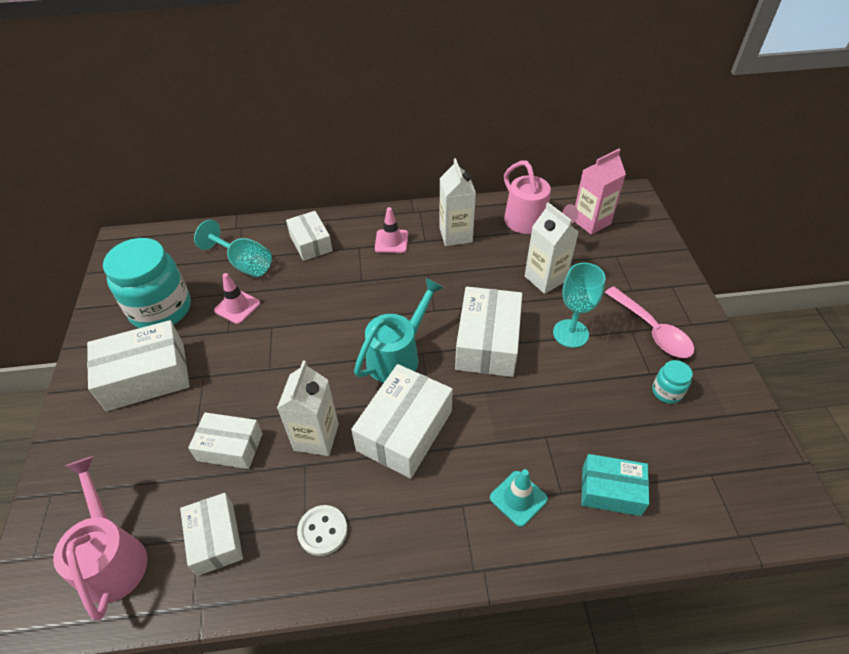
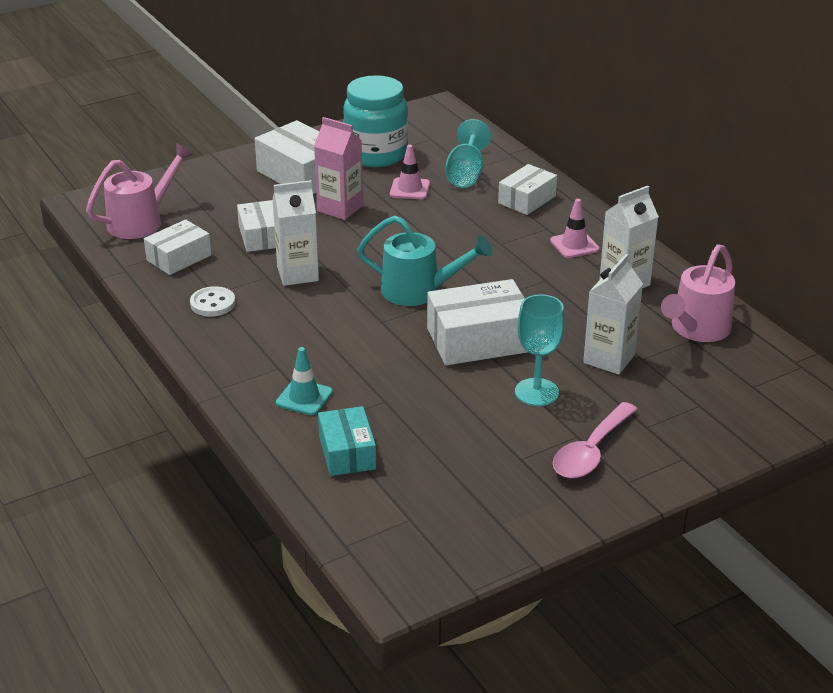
camera: 65 degrees right, 15 degrees down
white box [351,364,453,479] -> none
pink carton [575,149,626,235] -> pink carton moved to [314,117,363,220]
turquoise jar [652,360,693,404] -> none

